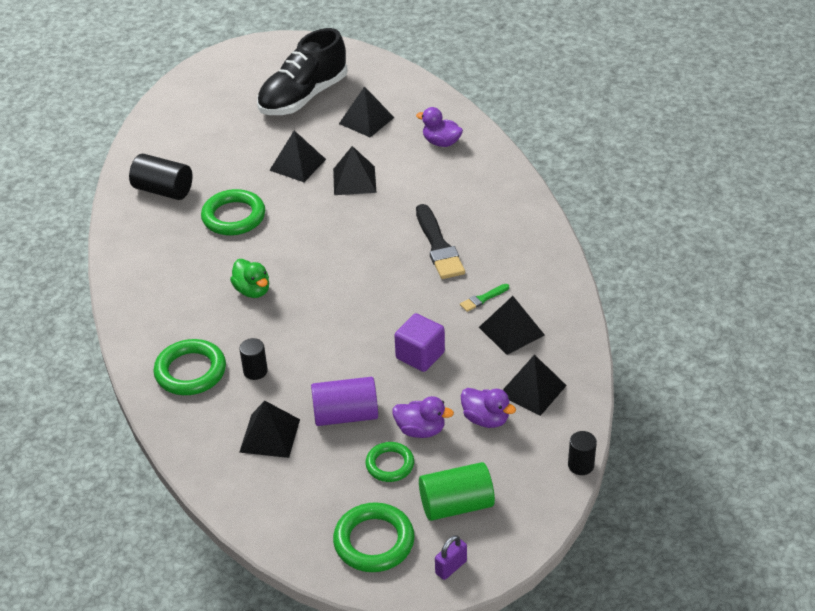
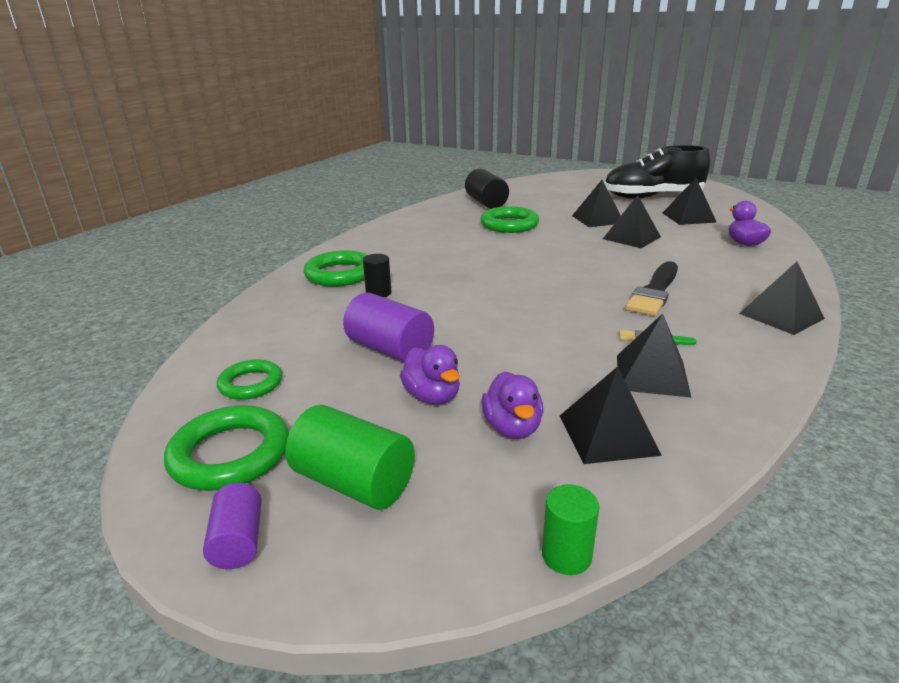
camera: 45 degrees right, 15 degrees down
green duck [230,259,269,298] -> none
black pyramid [239,401,300,458] -> black pyramid moved to [739,261,825,335]
green ring [366,442,414,482] -> green ring moved to [217,359,282,400]
purple cube [394,313,445,372] -> none
purple padlock [435,535,467,580] -> purple cylinder [203,483,262,569]
black cylinder [568,431,597,475] -> green cylinder [542,484,599,575]

